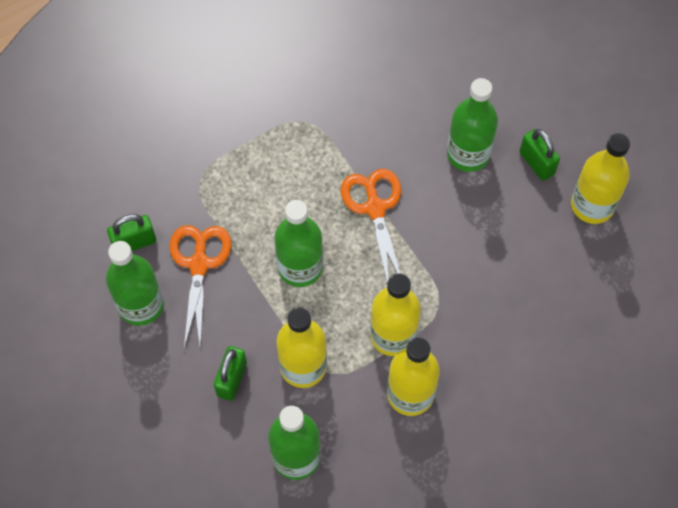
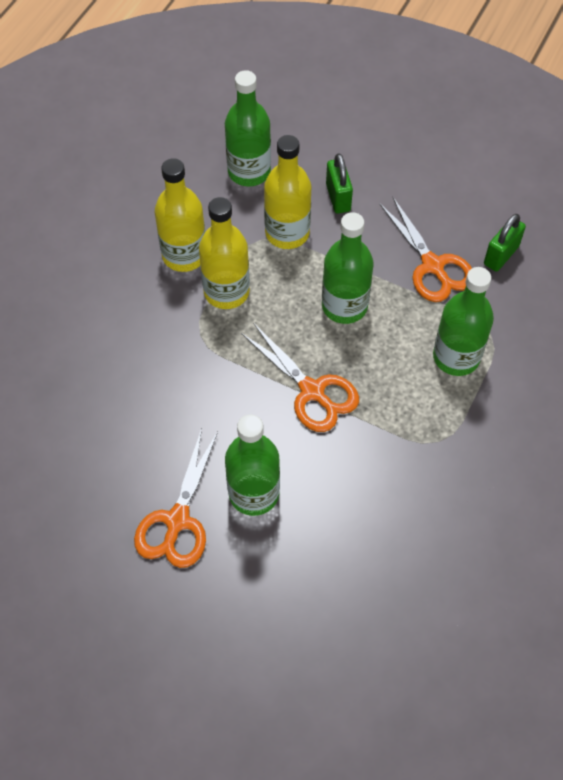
camera: 150 degrees right, 5 degrees down
green bottle [106,241,164,326] -> green bottle moved to [433,267,494,376]
green padlock [519,129,560,181] -> orange scissors [134,428,218,568]
yellow bottle [571,133,630,224] -> none

